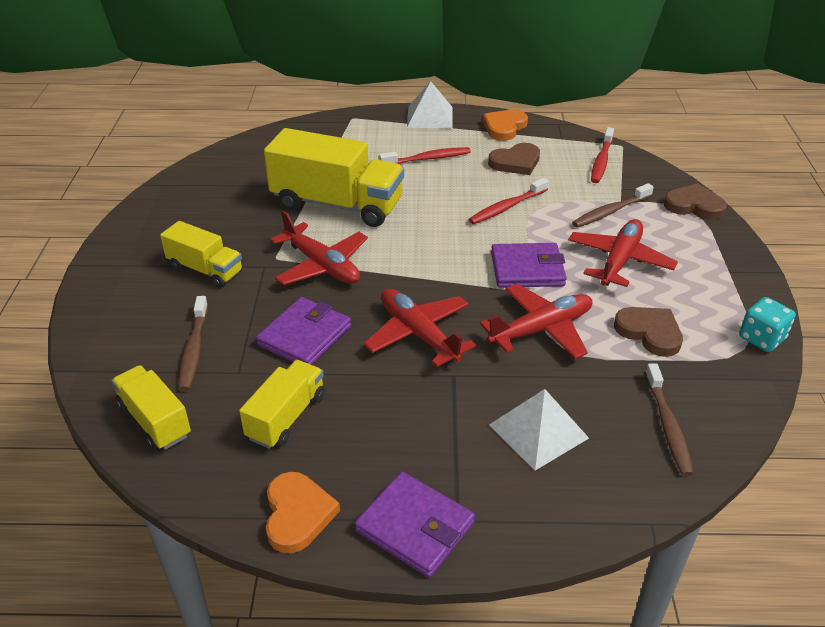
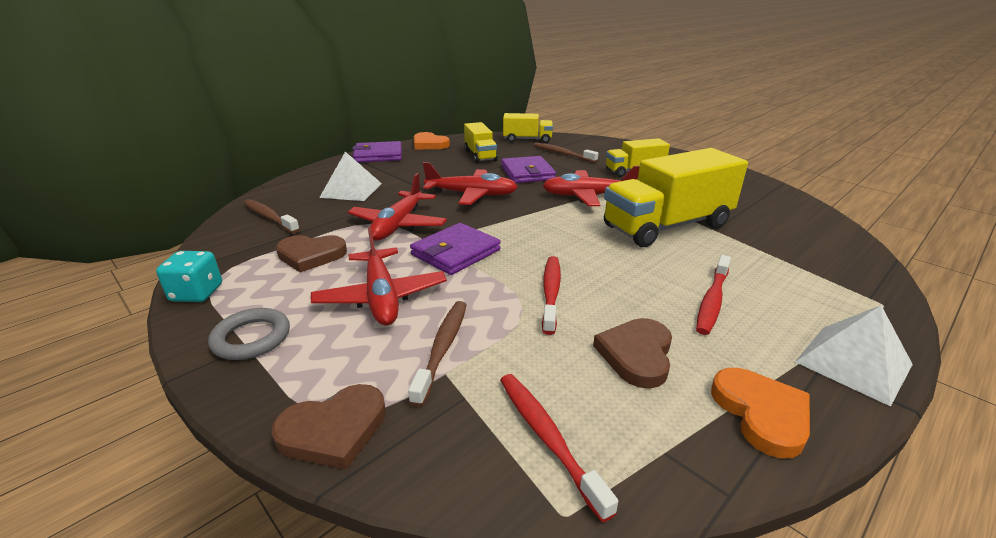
camera: 135 degrees right, 10 degrees down
none -> grey ring [208,308,290,360]

